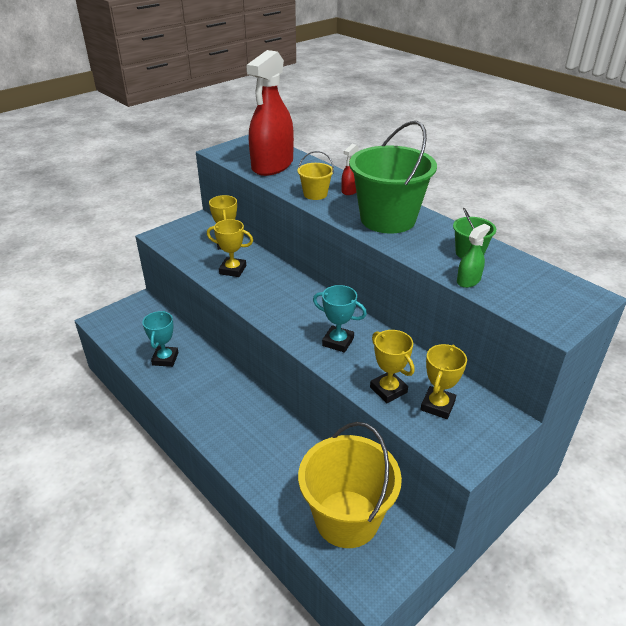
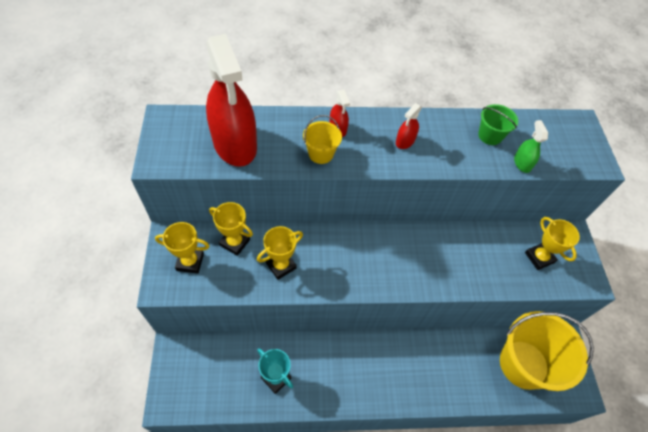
camera: 55 degrees left, 20 degrees up
turquoise trophy [313,285,367,353] -> none
green bucket [349,121,437,234] -> red spray bottle [396,103,422,149]
yellow trophy [370,330,415,403] -> yellow trophy moved to [155,222,209,274]

